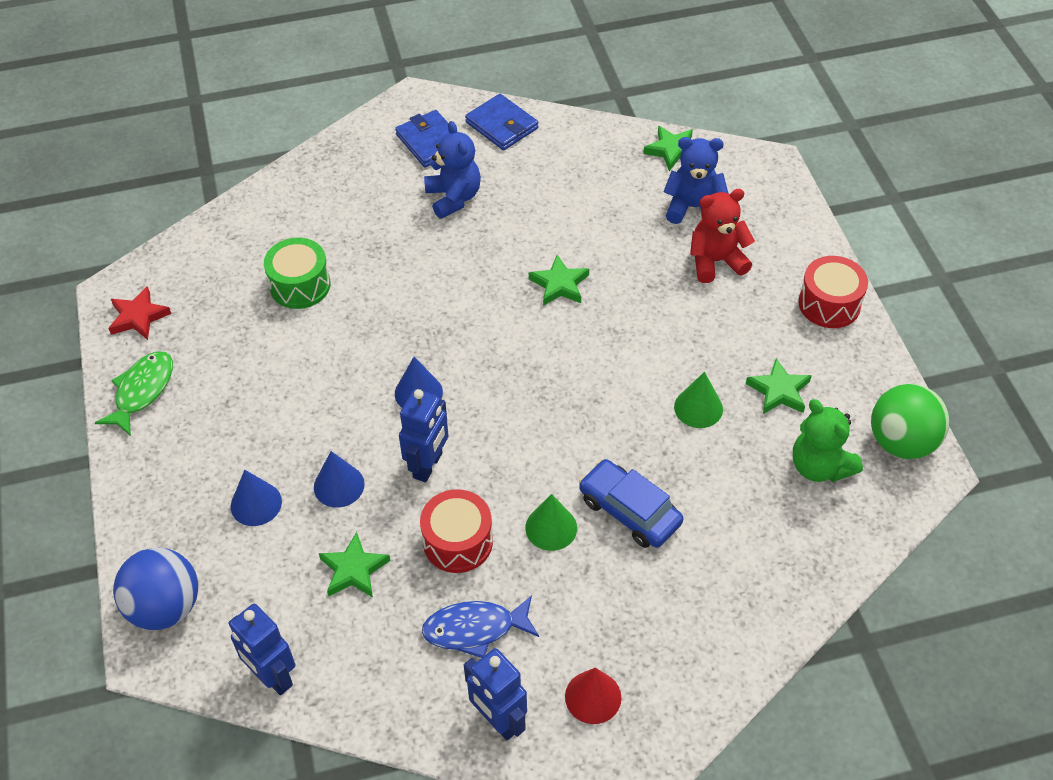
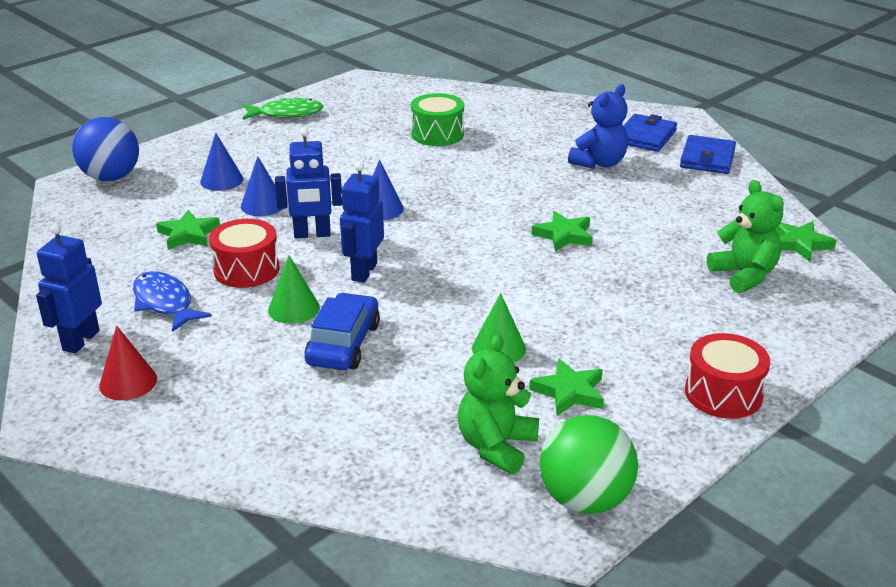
camera: 60 degrees right, 20 degrees down
red star [108,286,172,340] -> none
blue robot [228,604,295,695] -> blue robot moved to [340,162,384,283]
blue teddy bear [663,137,728,224] -> green teddy bear [707,180,784,293]
red teddy bear [690,189,755,283] -> none

